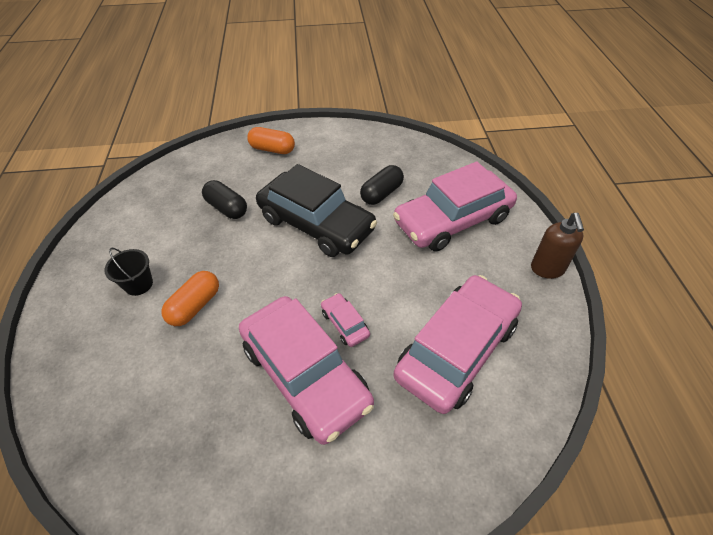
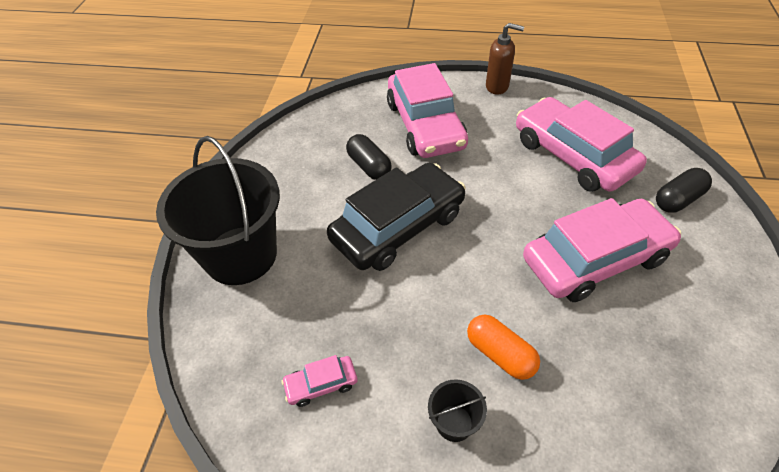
camera: 75 degrees left, 0 degrees up
black capsule [202,180,247,219] -> black capsule moved to [656,168,712,213]
orange capsule [247,127,295,154] -> black bucket [156,136,280,285]
pink car [321,293,370,347] -> pink car moved to [282,355,357,407]

